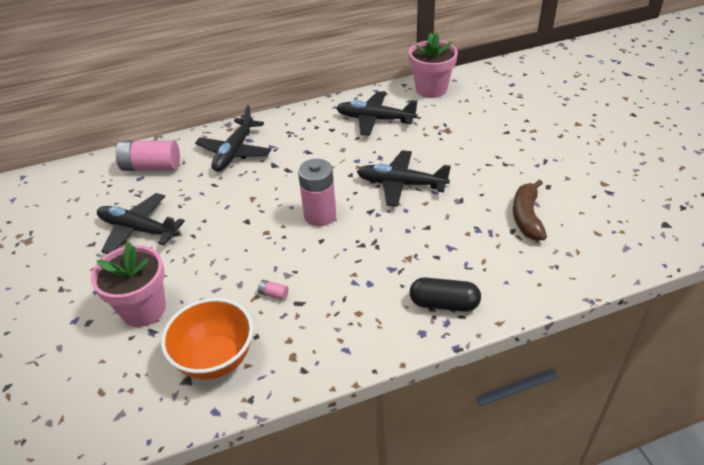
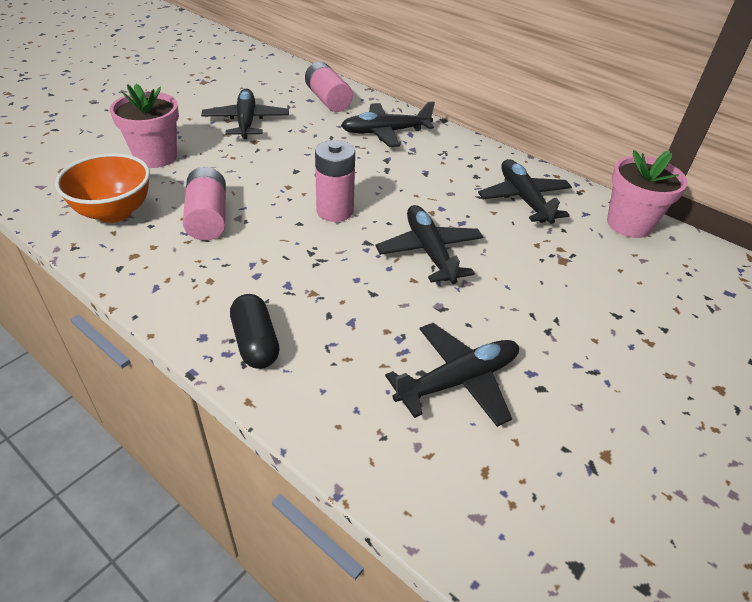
camera: 55 degrees right, 0 degrees up
pink battery [258,280,288,300] -> pink battery [183,167,226,241], size x2.50
brown banana [513,180,547,241] -> black plane [385,323,519,427]

